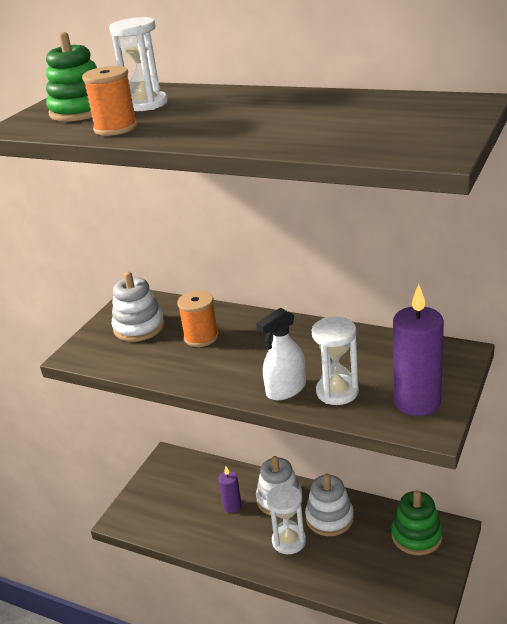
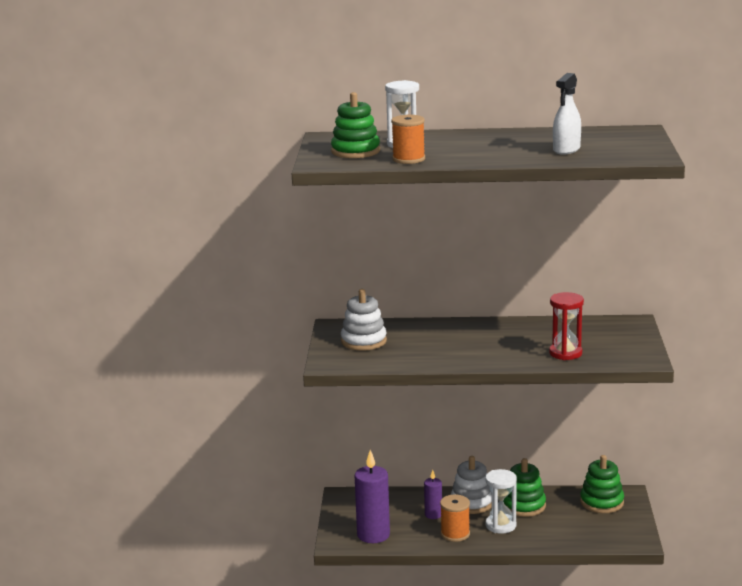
camera: 25 degrees left, 10 degrees down
orange spool [177,290,219,347] -> orange spool moved to [440,495,470,542]
white spray bottle [256,308,306,400] -> white spray bottle moved to [553,73,581,155]
white stacking toy [305,474,354,536] -> green stacking toy [503,458,546,517]
white hourglass [312,317,359,405] -> red hourglass [549,292,584,360]
purple candle [393,284,444,416] -> purple candle moved to [354,450,390,543]

